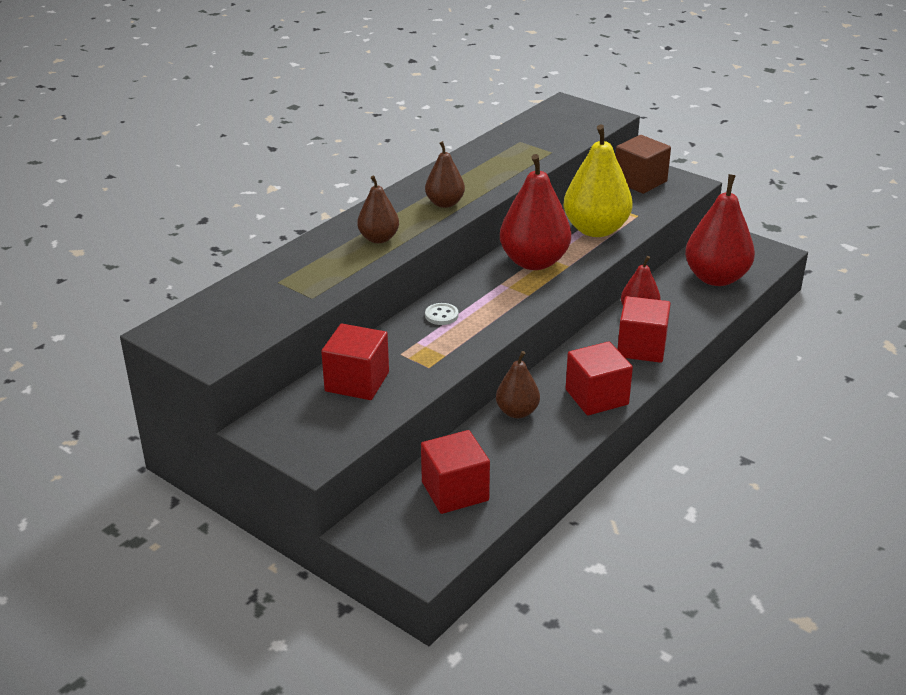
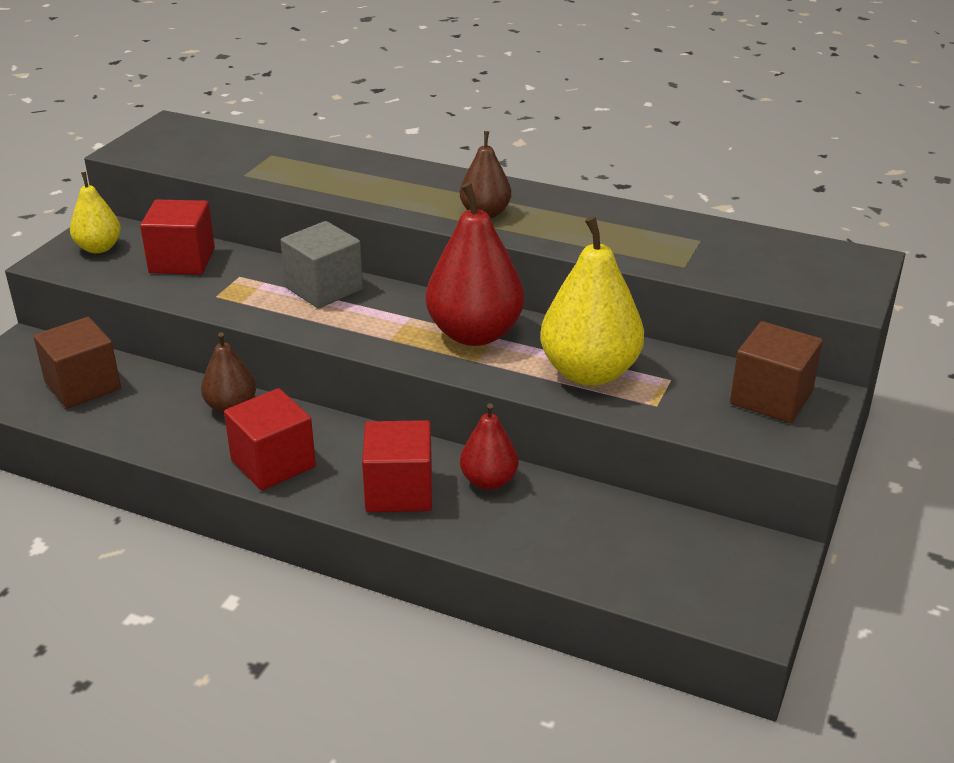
camera: 75 degrees right, 0 degrees up
brown pear [357,175,399,243] -> none
red cube [421,430,490,514] -> brown cube [34,317,121,408]
white button [425,303,458,325] -> grey cube [280,221,363,308]
red pear [685,174,755,286] -> none
none -> yellow pear [70,172,121,253]

